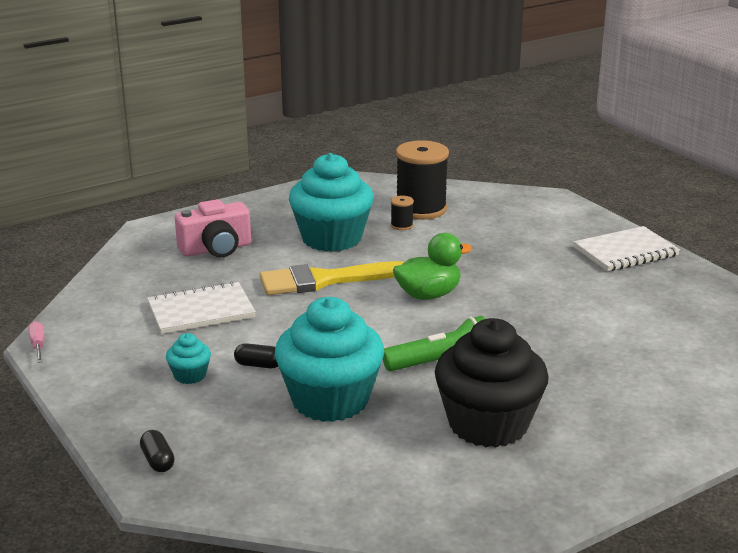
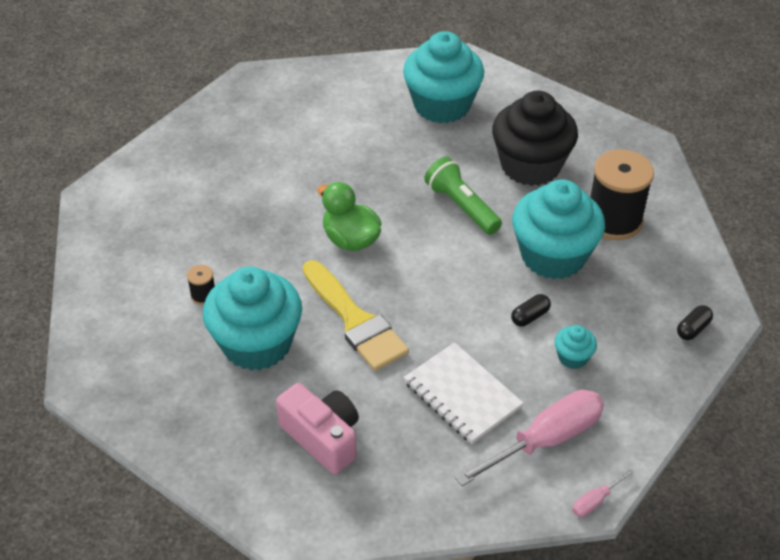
camera: 110 degrees left, 20 degrees up
black capsule [234,343,278,368] -> black capsule turned 60 degrees clockwise [511,294,551,327]
black spool [396,140,449,220] -> black spool moved to [590,149,654,240]
white notebook [573,226,680,271] -> none
none -> turquoise cupcake [403,31,484,123]
none -> pink screwdriver [455,390,604,486]

